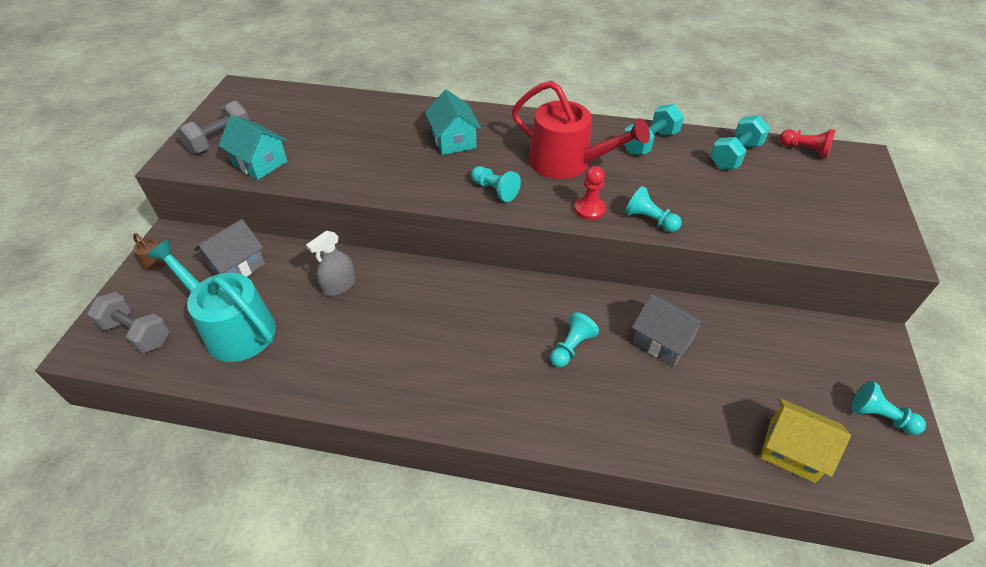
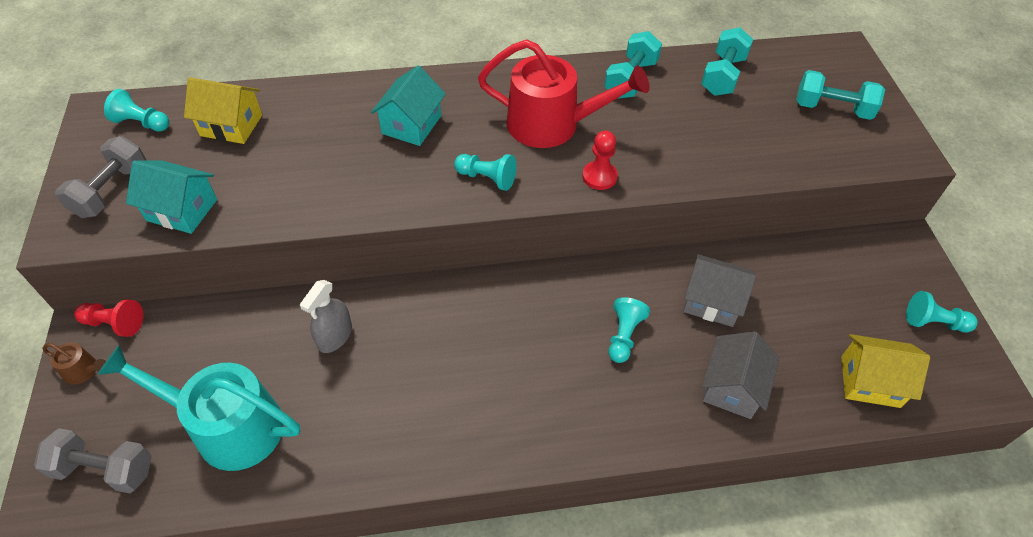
camera: 20 degrees left, 5 degrees up
grey house [194,219,265,277] -> grey house moved to [702,331,779,419]
turquoise house [425,89,481,155] -> turquoise house turned 60 degrees clockwise [371,65,446,146]
turquoise pawn [625,186,681,232] -> turquoise pawn moved to [104,89,169,132]
red pawn [780,129,836,159] -> red pawn moved to [74,299,143,337]
none -> yellow house [184,77,262,144]
none -> turquoise dumbbell [796,70,885,120]

